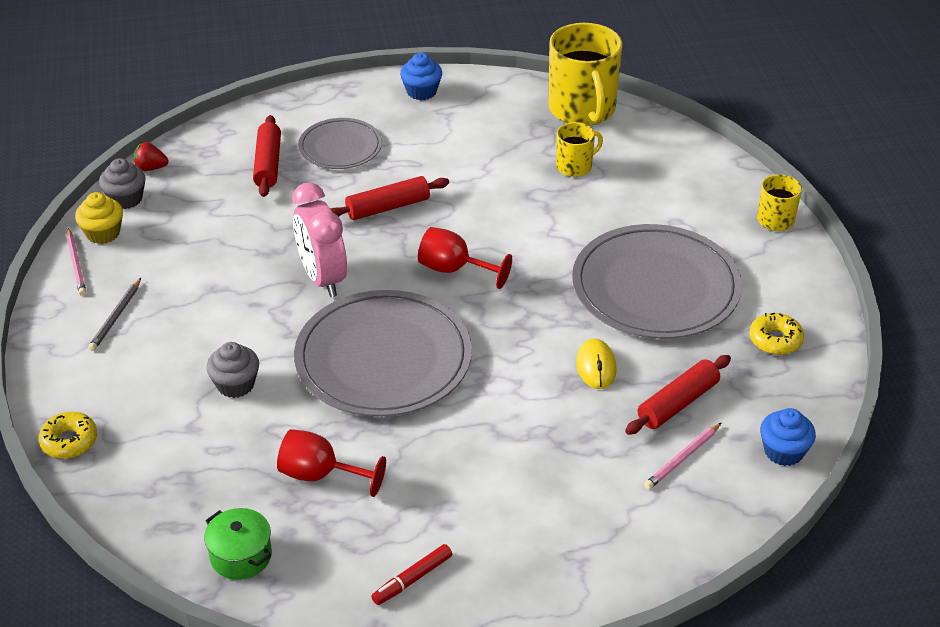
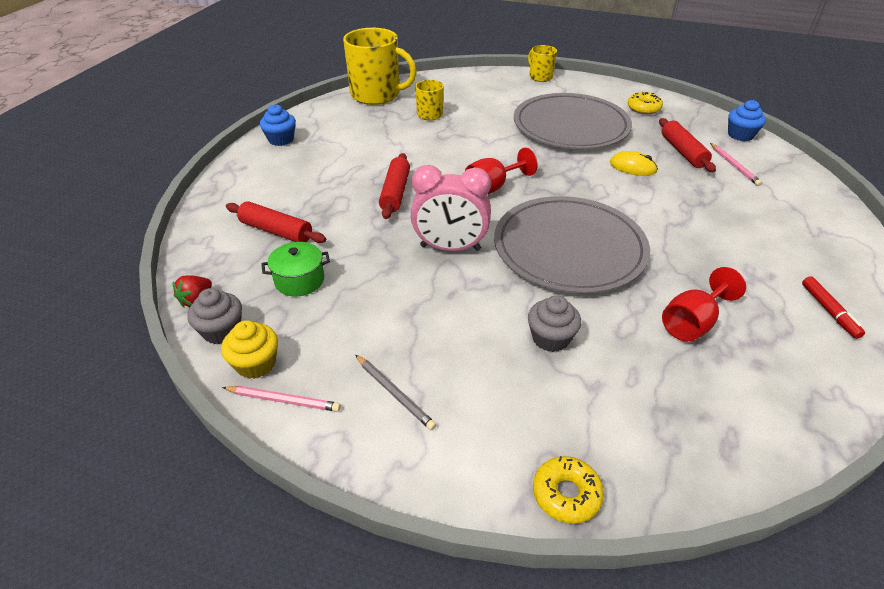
camera: 60 degrees left, 0 degrees up
green pot [204,508,272,580] -> green pot moved to [261,242,330,296]
grey plate [298,118,382,169] -> none

